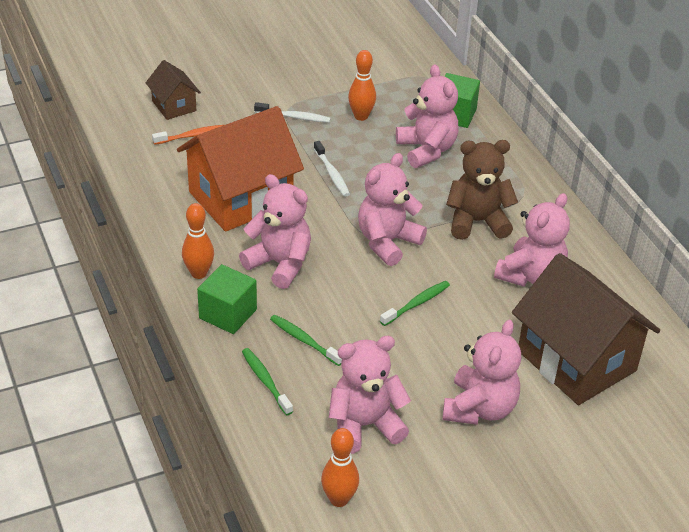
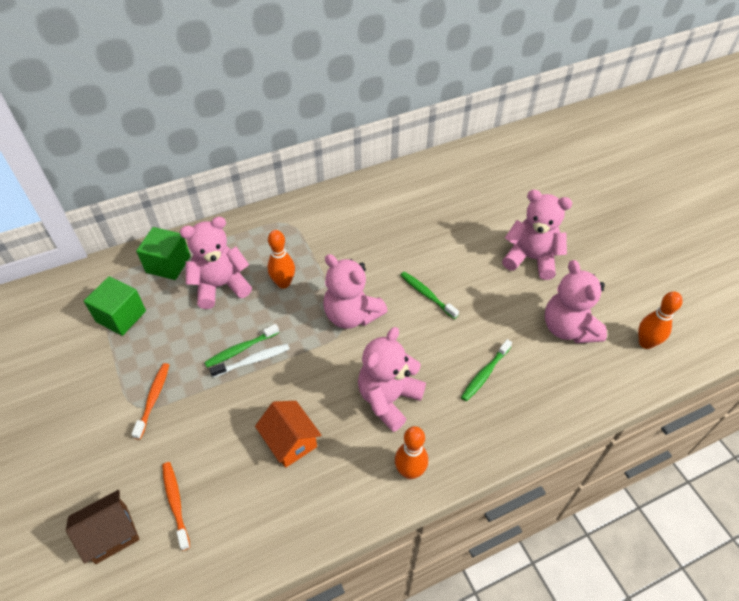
camera: 90 degrees left, 10 degrees up
orange house [177,106,304,232] -> orange house [255,401,321,468], size x0.49
green cube [197,264,257,334] -> green cube moved to [84,276,146,336]
green toothbrush [242,348,293,416] -> green toothbrush moved to [204,324,279,368]
white toothbrush [254,102,331,123] -> orange toothbrush [131,363,169,440]
orange bowling pin [348,50,376,121] -> orange bowling pin moved to [268,230,295,289]
brown teddy bear [446,140,518,240] -> none
pink teddy bear [494,193,570,287] -> none
brown house [512,253,660,405] -> none

